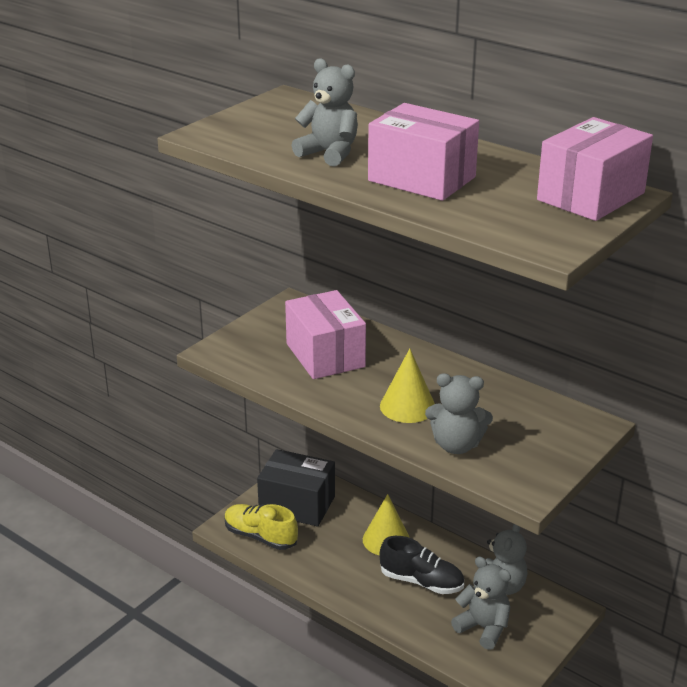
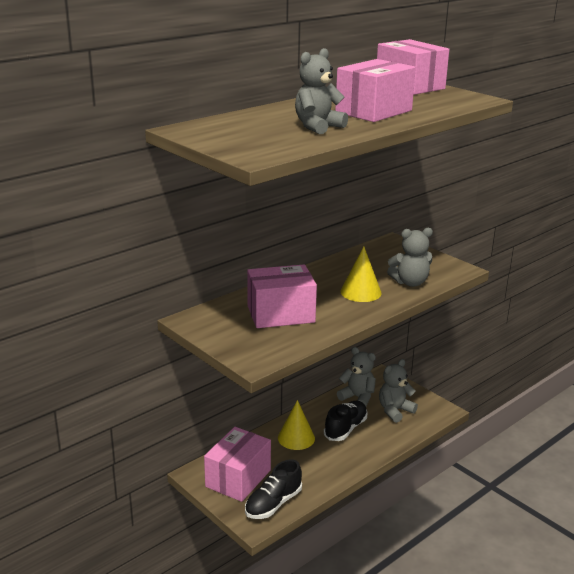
camera: 80 degrees left, 5 degrees down
yellow shoe [224,504,298,550] -> black shoe [245,459,302,519]
black box [257,449,335,527] -> pink box [204,427,271,502]
grey teddy bear [425,373,493,454] -> grey teddy bear turned 60 degrees clockwise [387,228,433,287]

